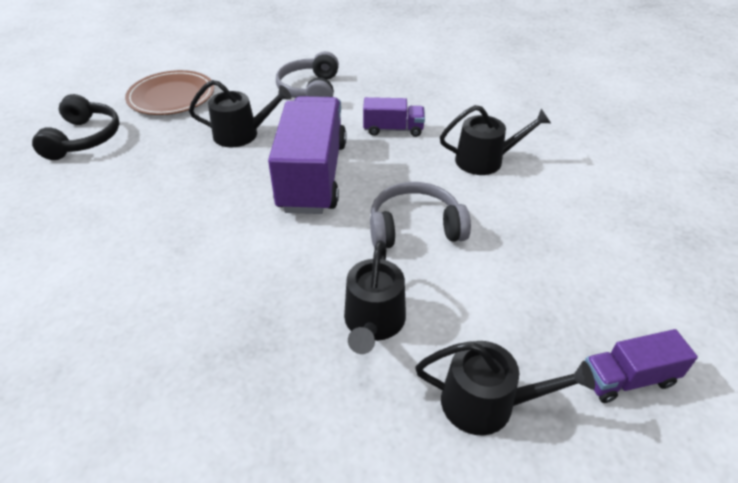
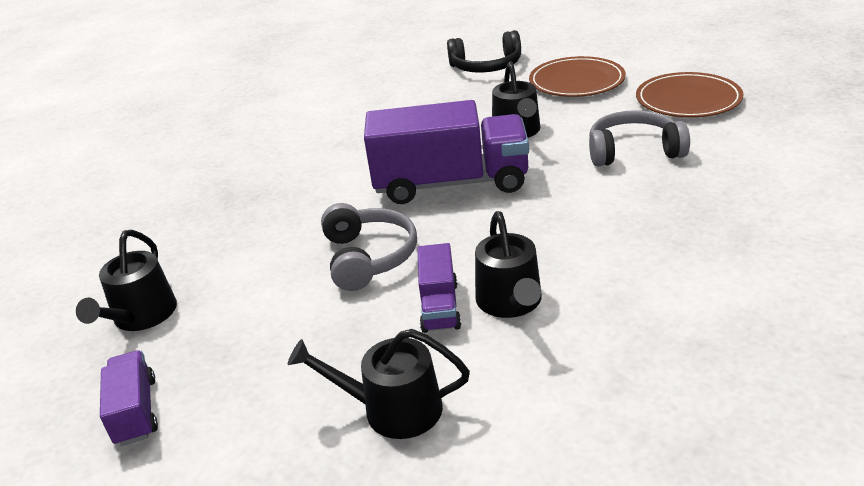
camera: 90 degrees right, 10 degrees down
black watering can [344,240,406,354] -> black watering can moved to [288,329,470,439]
purple truck [363,97,425,137] -> purple truck moved to [417,243,461,333]
none -> brown plate [636,72,744,117]

